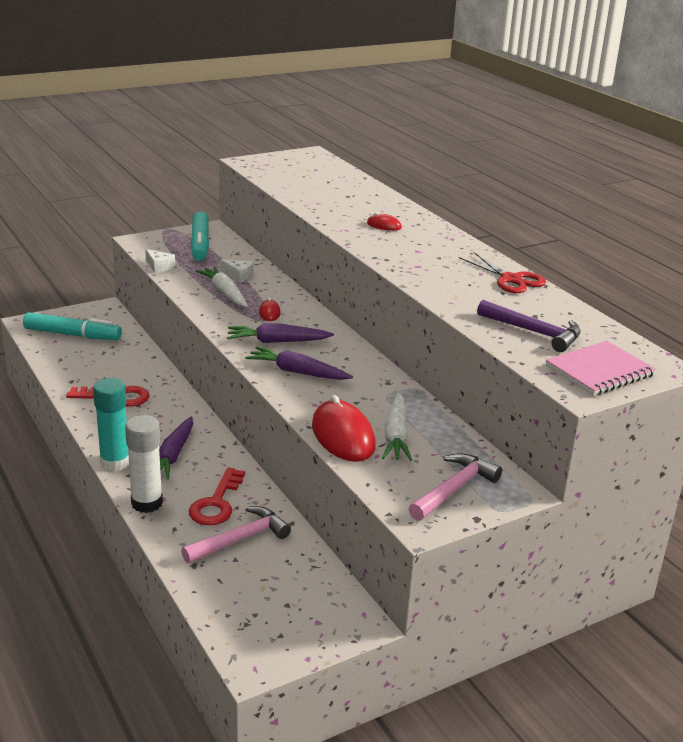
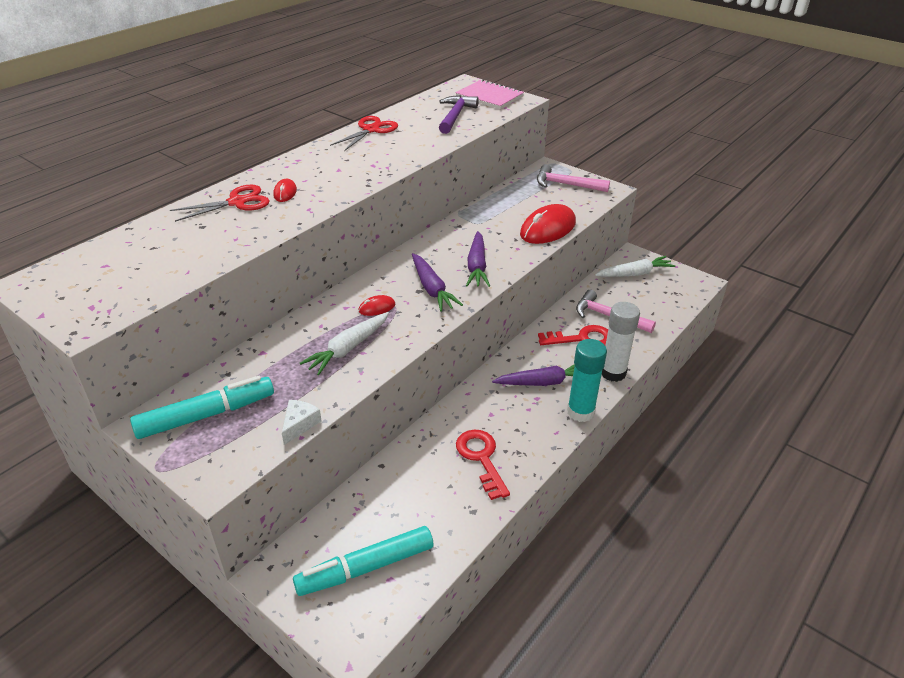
camera: 110 degrees left, 10 degrees up
turquoise marker [23,312,122,340] -> turquoise marker turned 105 degrees counterclockwise [293,526,433,596]
white cheese [220,259,253,282] -> none
white carrot [382,392,412,461] -> white carrot moved to [595,256,675,277]
none -> red scissors [170,185,270,222]

